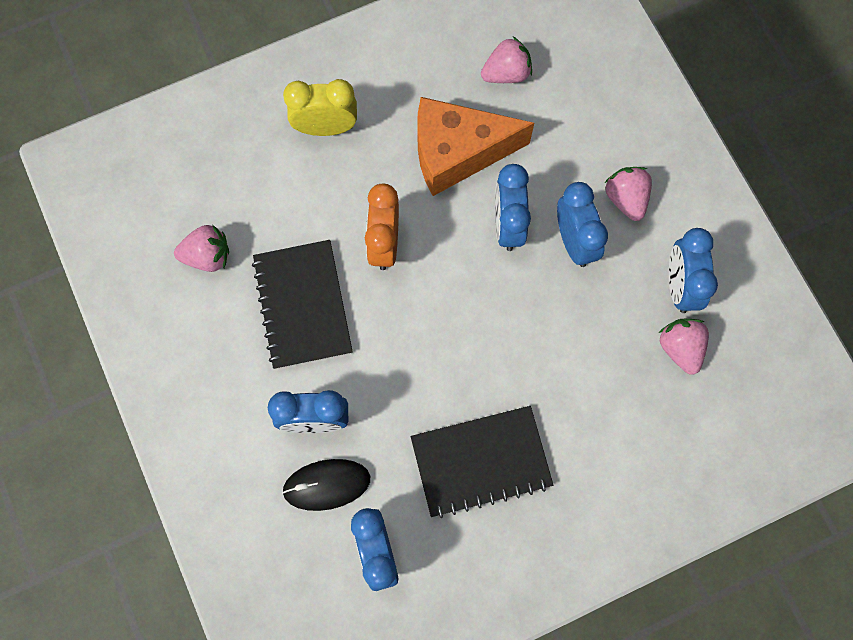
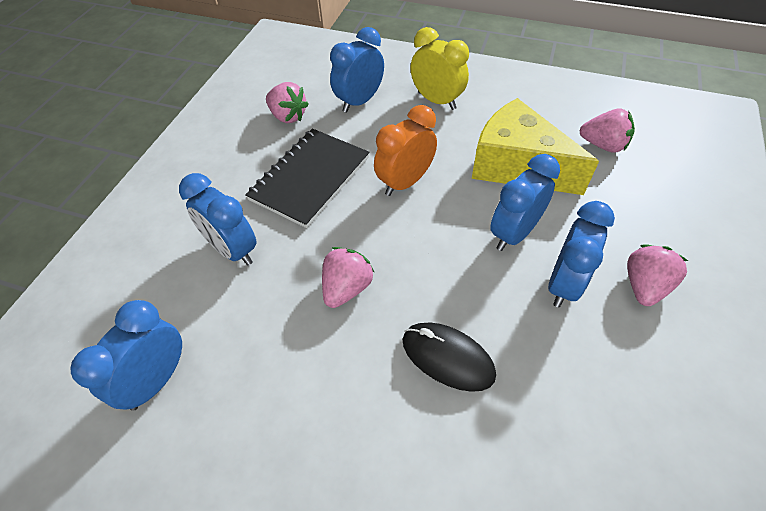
camera: 45 degrees right, 20 degrees down
black mouse [282,459,370,511] -> black mouse moved to [403,323,496,392]
black notebook [411,406,553,518] -> none
orange cheese [417,97,534,196] -> yellow cheese [472,98,599,195]
pink strawberry [659,319,709,375] -> pink strawberry moved to [322,247,375,308]
blue clock [669,228,718,313] -> blue clock moved to [330,27,384,113]

